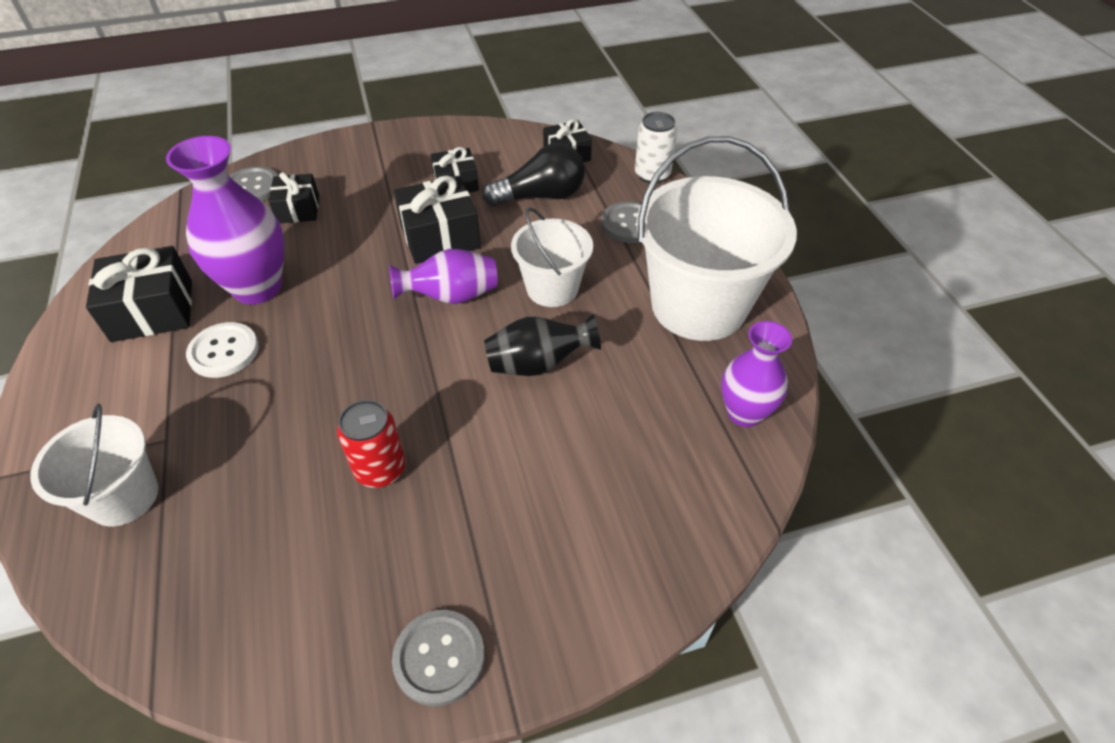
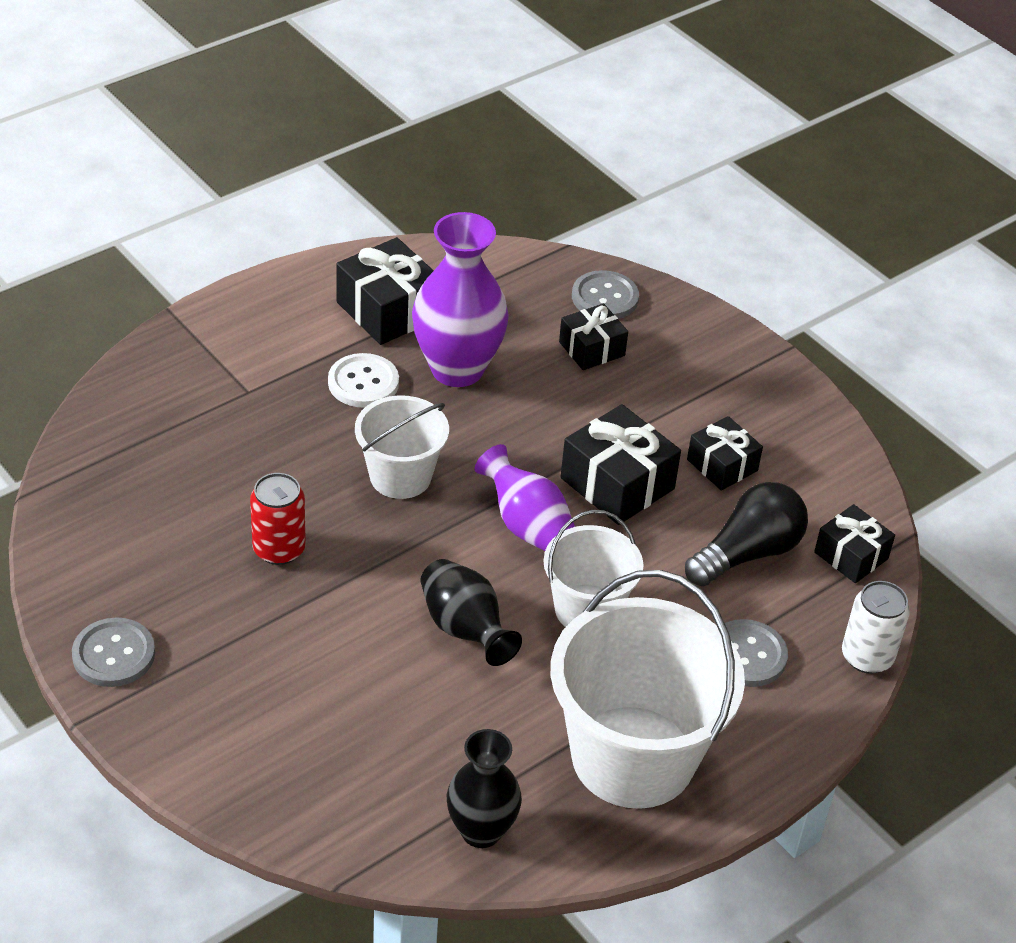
camera: 65 degrees right, 5 degrees down
white bucket [30,404,159,526] -> white bucket moved to [355,395,449,499]
black light bulb [482,143,585,207] -> black light bulb turned 90 degrees counterclockwise [685,482,808,586]
purple vase [721,321,792,427] -> black vase [447,729,522,848]

